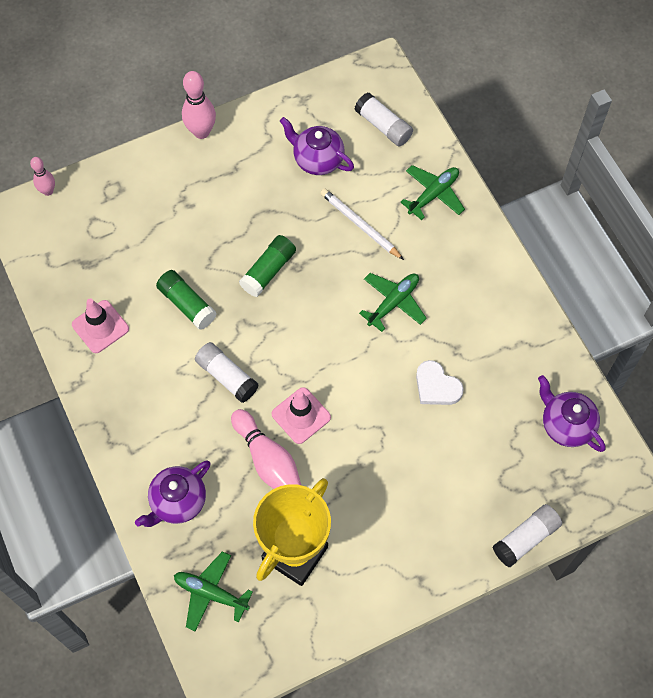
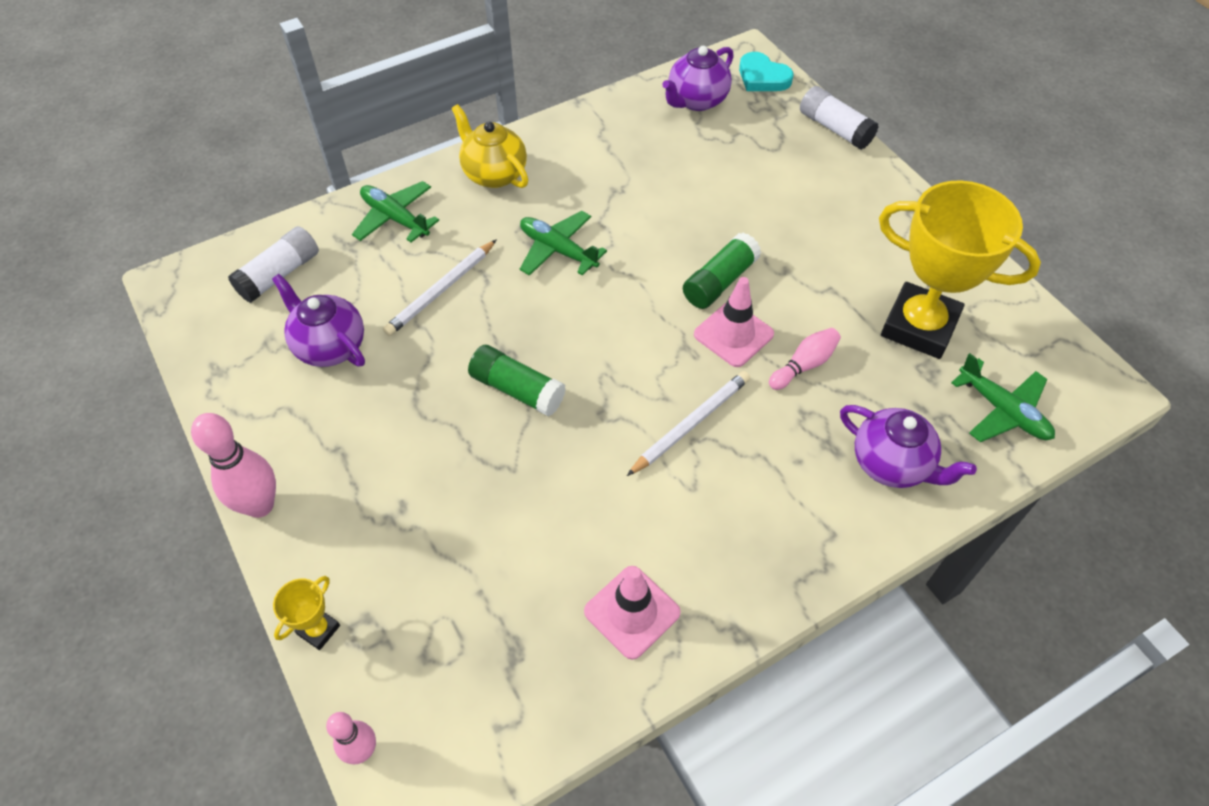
camera: 95 degrees left, 10 degrees down
green glue stick [156,270,217,330] -> green glue stick moved to [683,233,761,309]
green plane [174,551,253,631] -> green plane turned 60 degrees counterclockwise [951,353,1055,442]
white glue stick [195,342,259,403] -> white pencil [627,371,750,476]
pink bowling pin [231,409,301,489] -> pink bowling pin [769,328,841,390], size x0.61
purple teapot [280,117,354,175] -> purple teapot turned 105 degrees clockwise [272,274,365,367]
white heart [416,360,464,405] -> none
none -> yellow trophy [273,576,340,650]
none -> yellow teapot [451,104,528,188]
none -> turquoise heart [739,52,794,91]

